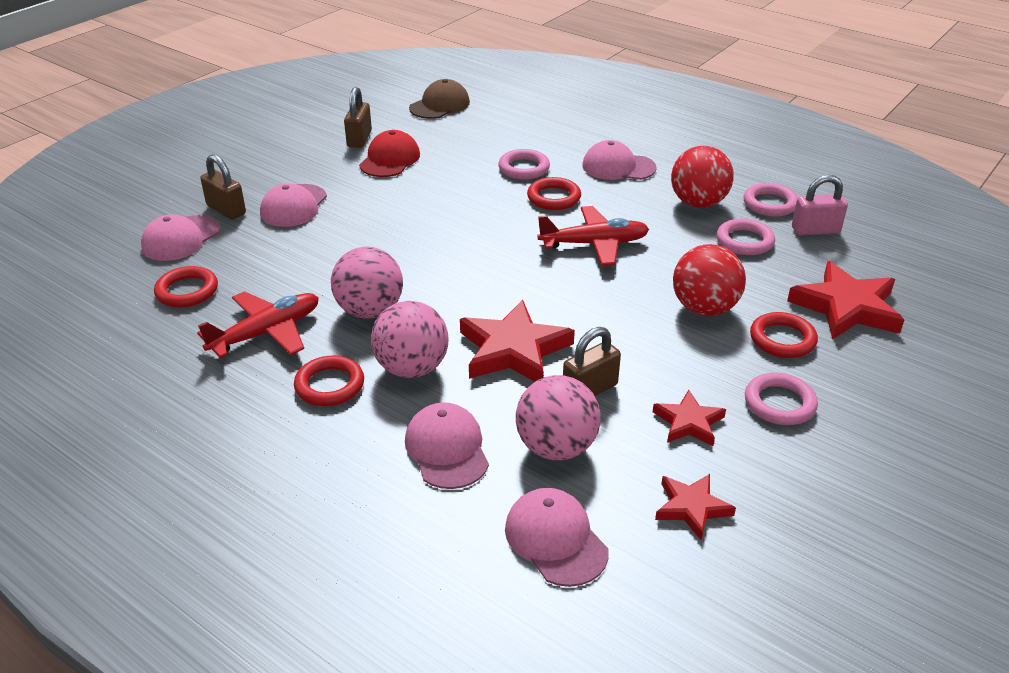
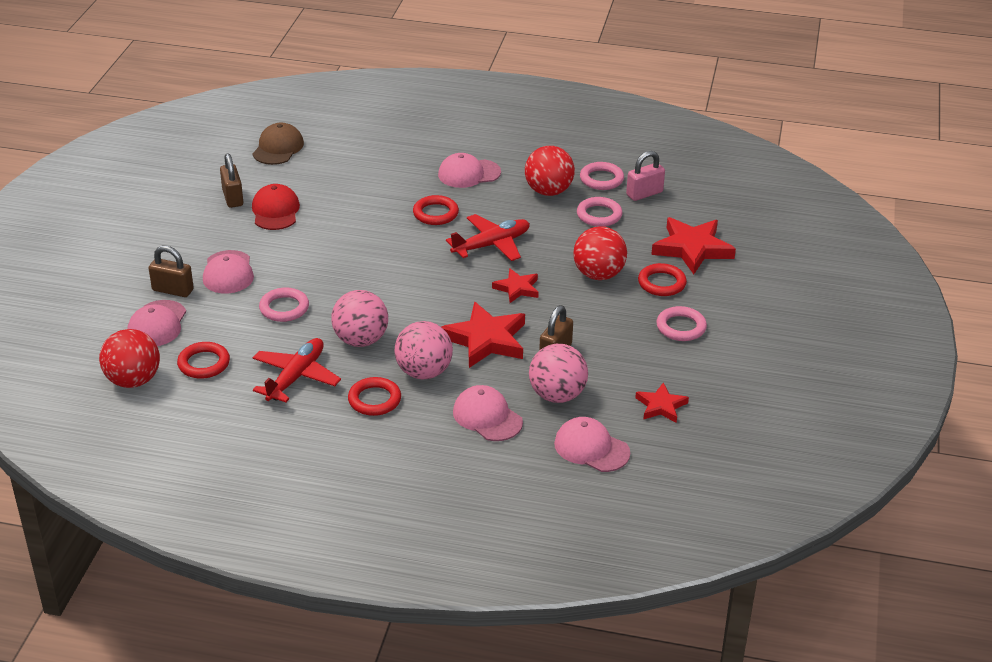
camera: 25 degrees left, 0 degrees up
pink ring [498,149,550,180] -> pink ring moved to [259,287,309,322]
red star [653,390,726,446] -> red star moved to [492,268,539,303]
none -> red ball [99,329,160,388]

